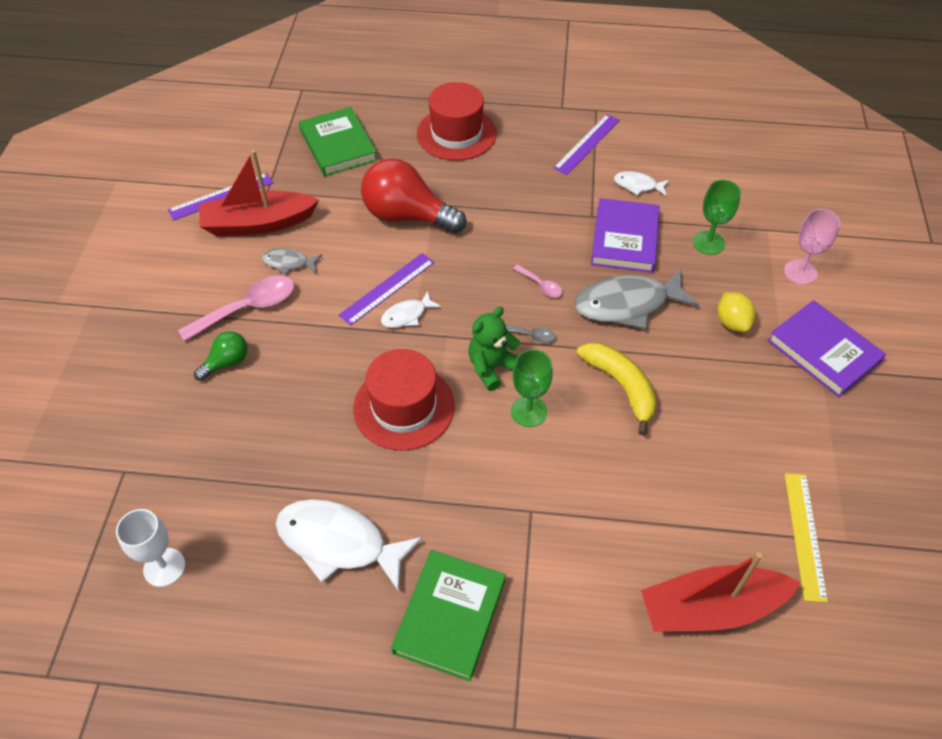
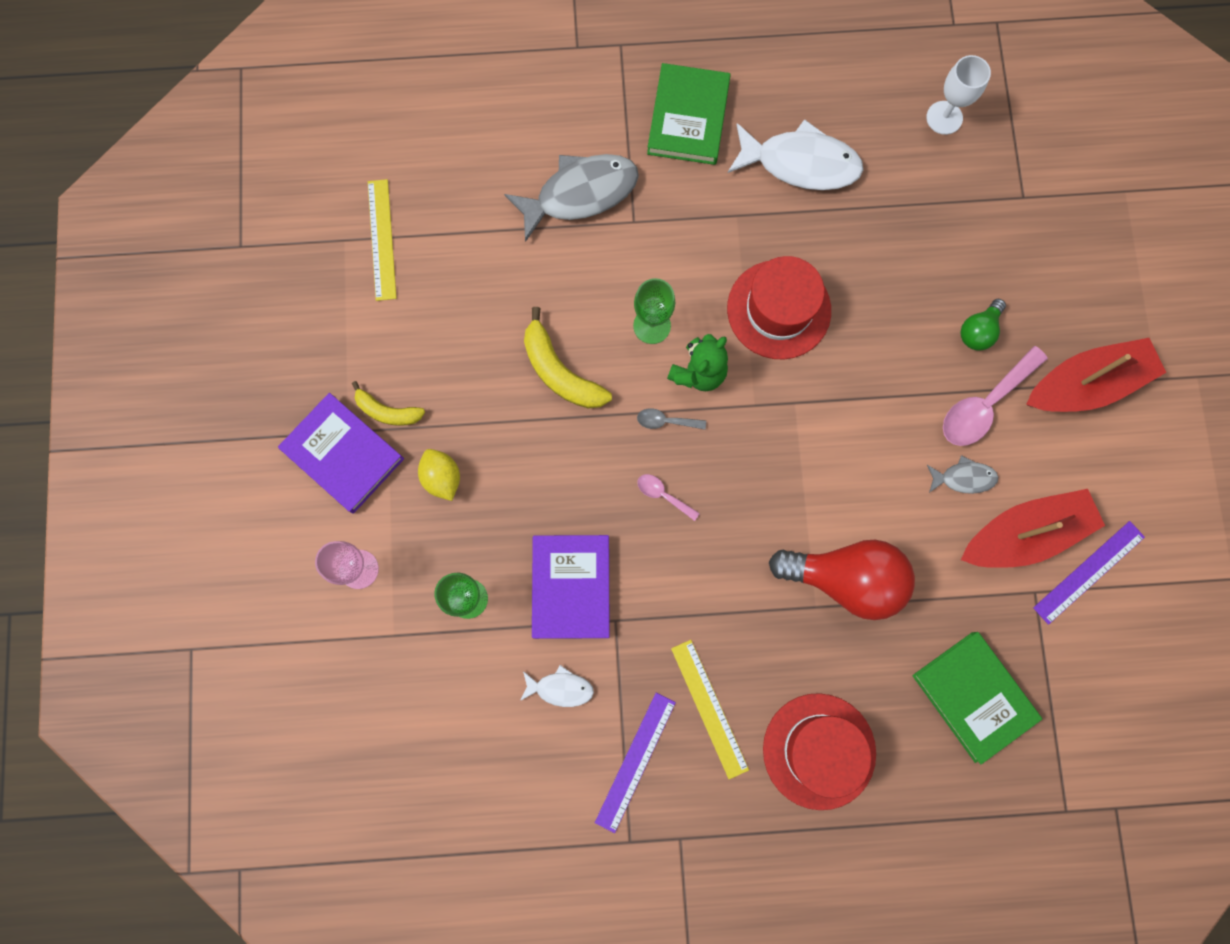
camera: 170 degrees right, 25 degrees up
purple ruler [339,253,435,325] -> none
white fish [381,291,441,328] -> none
grey fish [574,269,699,329] -> grey fish moved to [504,154,639,242]
red boat [641,552,801,632] -> red boat moved to [1026,338,1166,412]
none -> yellow banana [352,381,425,426]
none -> yellow ruler [671,640,749,779]

